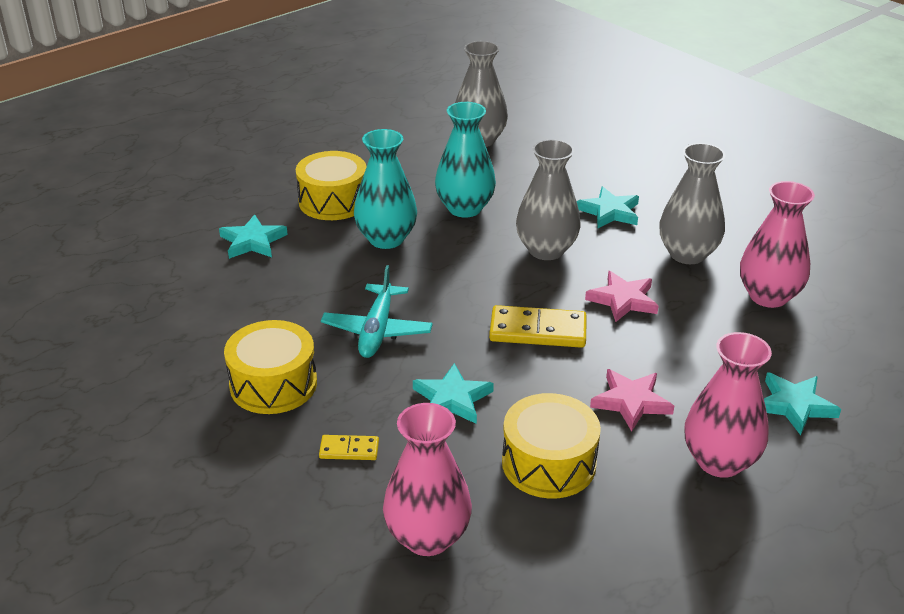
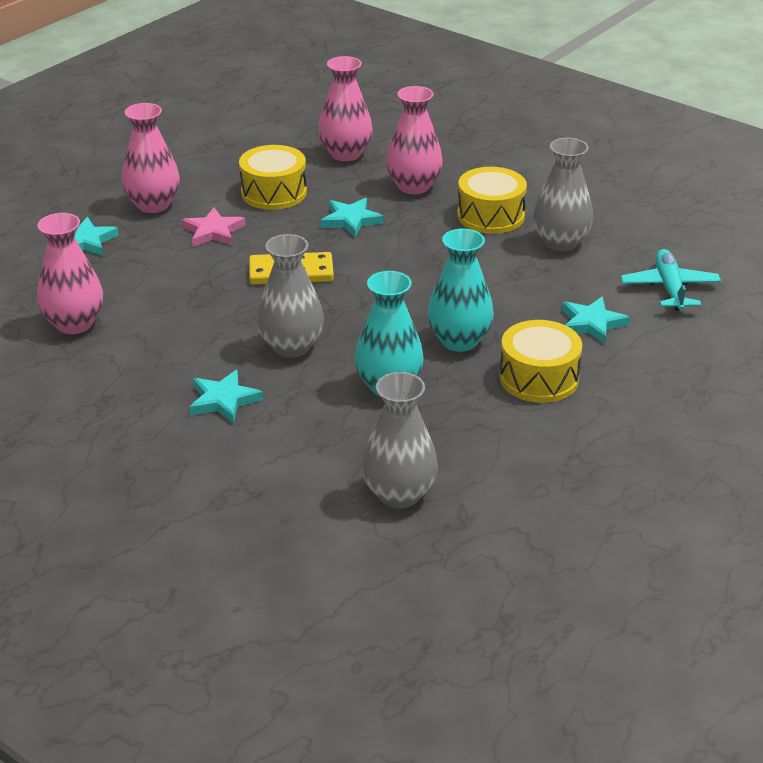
camera: 170 degrees right, 0 degrees up
yellow domino [319,435,379,460] -> pink vase [386,86,443,194]
turquoise plane [321,265,433,358] -> turquoise plane moved to [621,249,721,311]
pink star [585,271,658,322] -> none
grey vase [659,143,726,264] -> grey vase moved to [533,138,593,252]

